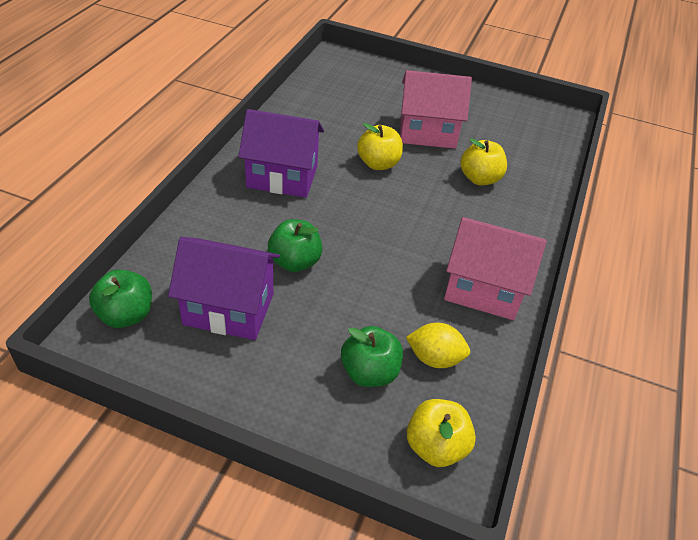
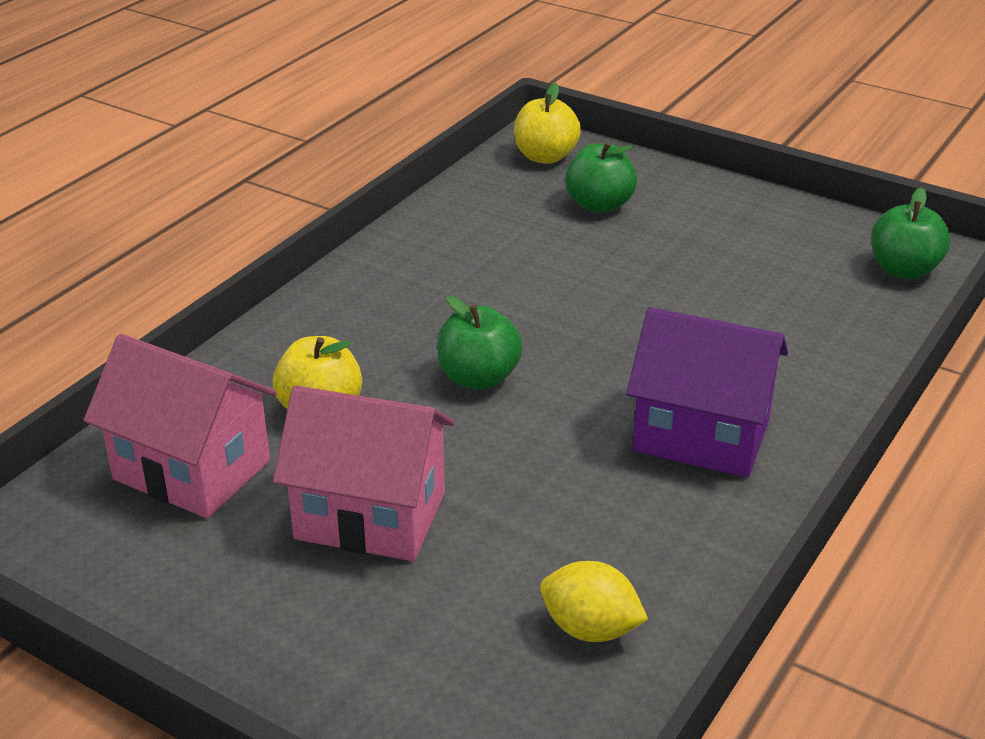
camera: 165 degrees left, 10 degrees down
purple house [168,237,280,340] -> none
green apple [268,219,323,272] -> green apple moved to [437,296,523,390]
yellow apple [357,123,403,170] -> none
yellow lemon [406,323,470,368] -> yellow lemon moved to [540,561,648,642]
pink house [444,217,547,320] -> pink house moved to [84,334,277,518]

